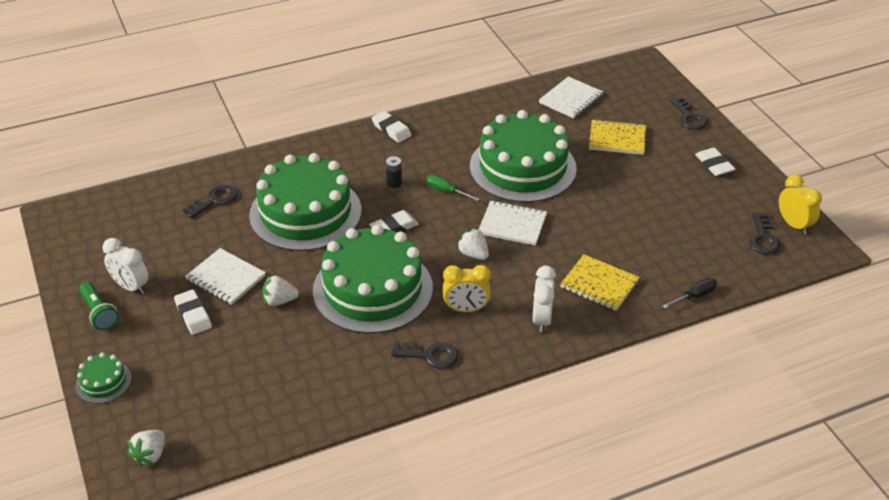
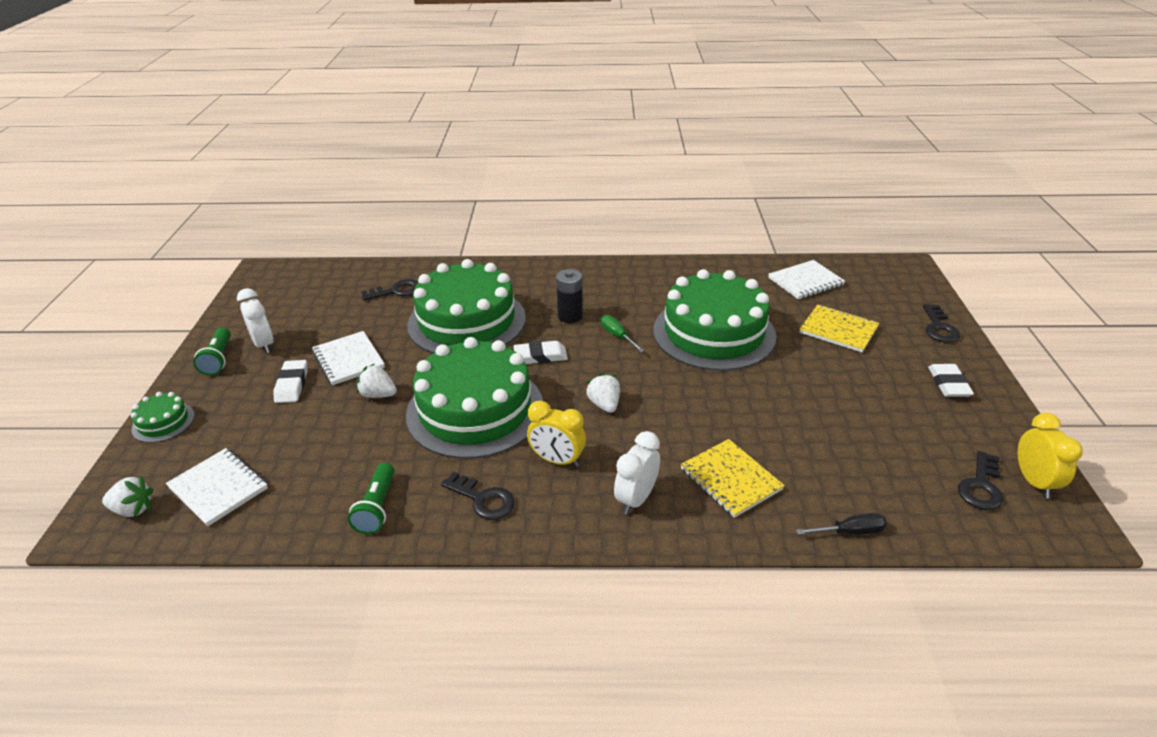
camera: 25 degrees right, 5 degrees down
white strawberry [127,430,165,467] -> white strawberry turned 135 degrees counterclockwise [102,475,154,517]
white eraser [372,111,412,143] -> none
black battery [386,156,402,188] -> black battery [556,269,583,323], size x1.52
white notebook [478,200,547,246] -> white notebook moved to [166,448,268,526]
none -> green flashlight [348,463,394,534]

